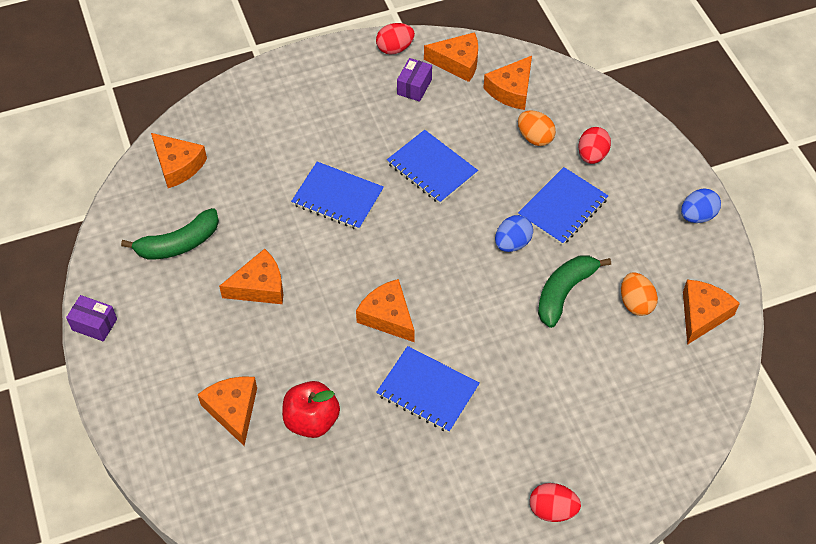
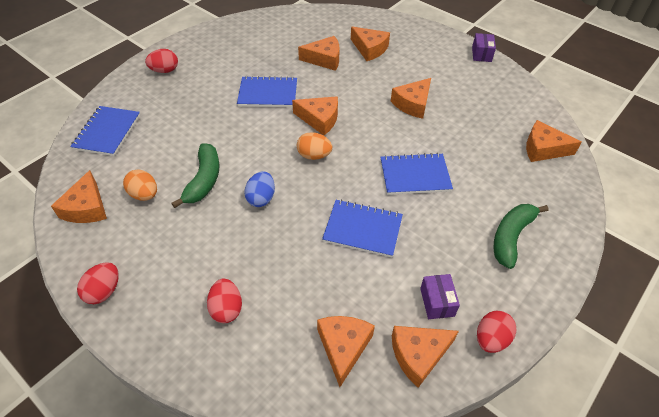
camera: 150 degrees right, 5 degrees down
purple box [66,295,117,341] -> purple box turned 75 degrees counterclockwise [472,33,496,62]
green banana [121,208,219,260] -> green banana moved to [494,204,549,269]
red apple [282,381,340,438] -> orange cheese [298,36,340,71]
orange egg [518,110,556,146] -> orange egg moved to [297,132,332,160]
blue notebook [518,167,608,245] -> blue notebook moved to [70,106,140,156]
blue egg [681,188,721,223] -> red egg [77,262,119,304]

